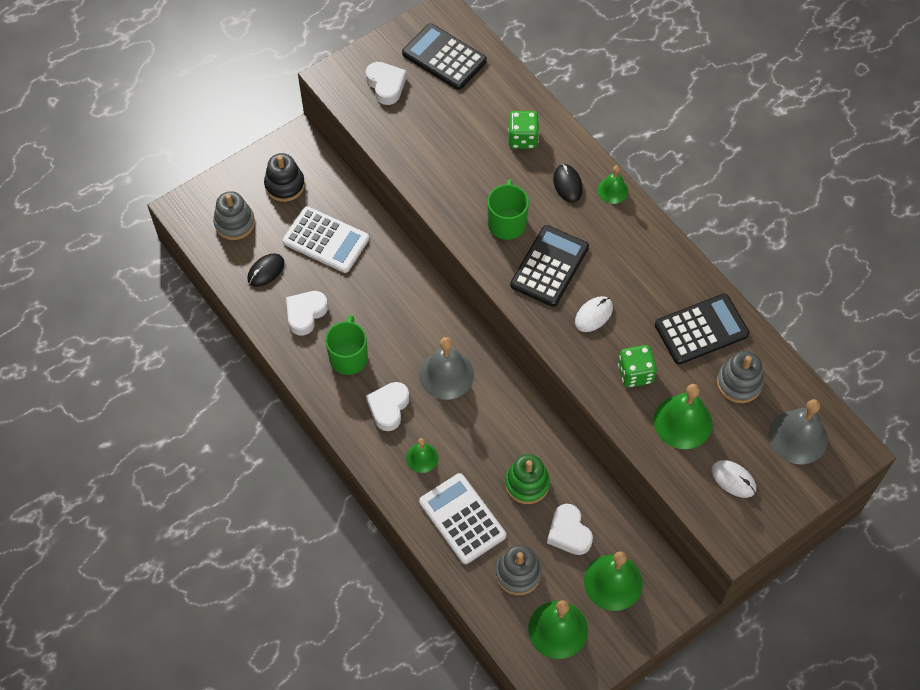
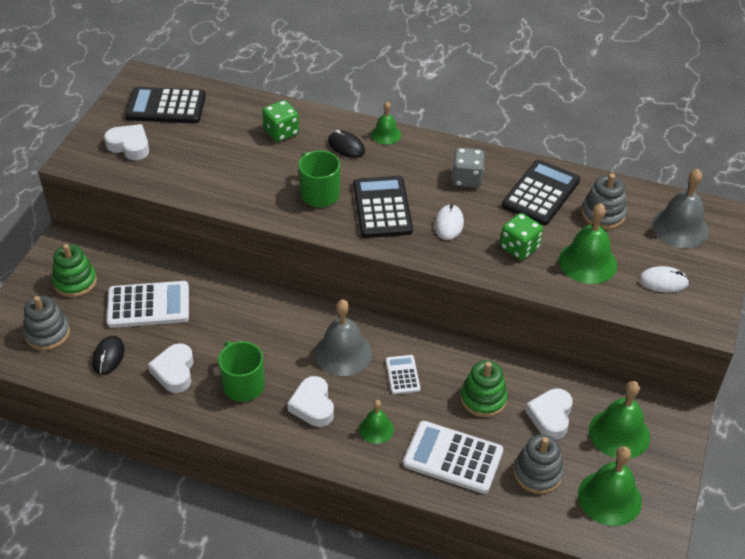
camera: 35 degrees left, 15 degrees down
black stacking toy [264,153,305,202] -> green stacking toy [52,244,97,297]
white heart [547,504,593,555] -> white heart turned 75 degrees clockwise [525,388,573,440]
none -> white calculator [386,355,420,395]
none -> grey dice [452,148,485,188]

